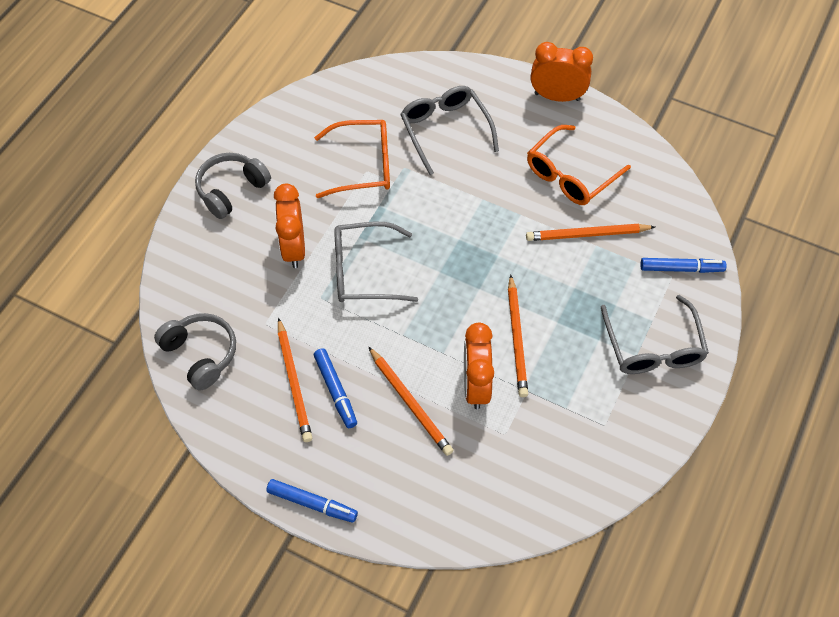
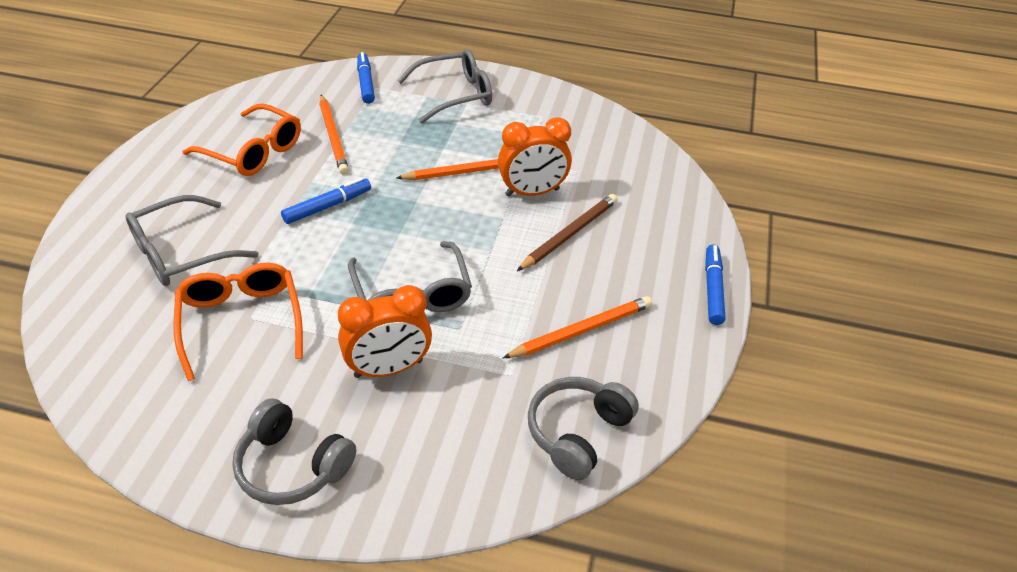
camera: 105 degrees left, 15 degrees down
blue marker [314,348,357,428] -> blue marker moved to [281,178,371,224]
orange pencil [368,346,454,456] -> brown pencil [517,194,618,271]
orange clock [531,42,593,102] -> none

